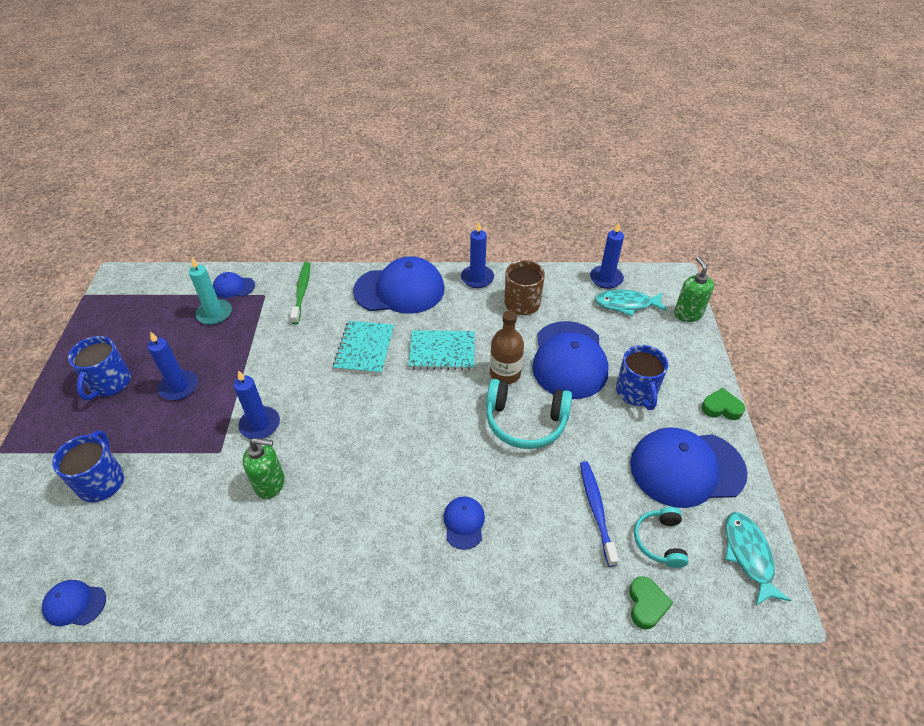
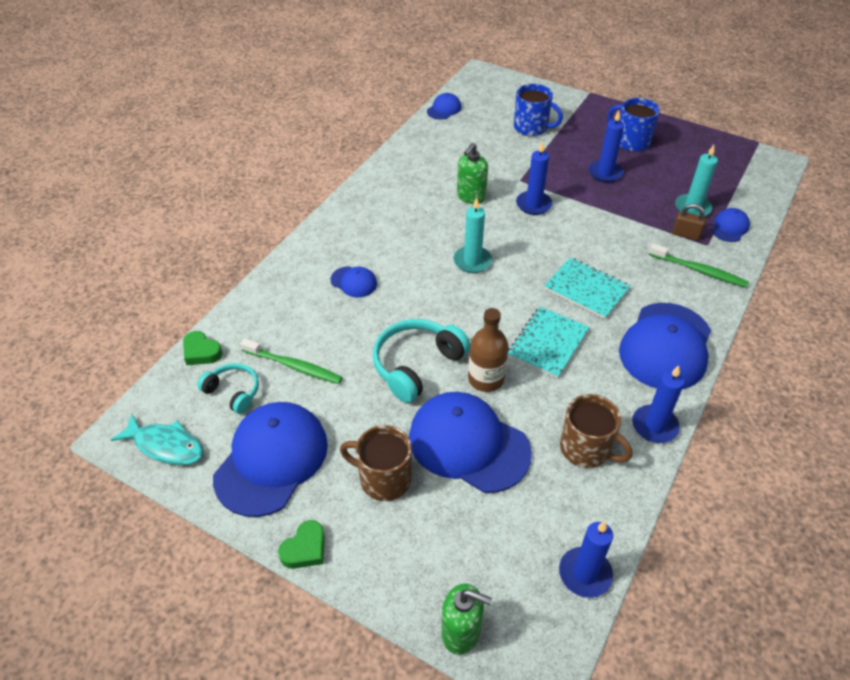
camera: 120 degrees right, 0 degrees up
blue toothbrush [580,461,619,567] -> green toothbrush [240,338,343,384]
turquoise fish [594,290,667,316] -> none
blue mug [616,345,668,410] -> brown mug [340,425,412,501]
none -> turquoise candle [453,198,492,273]
none -> brown padlock [672,204,706,240]

